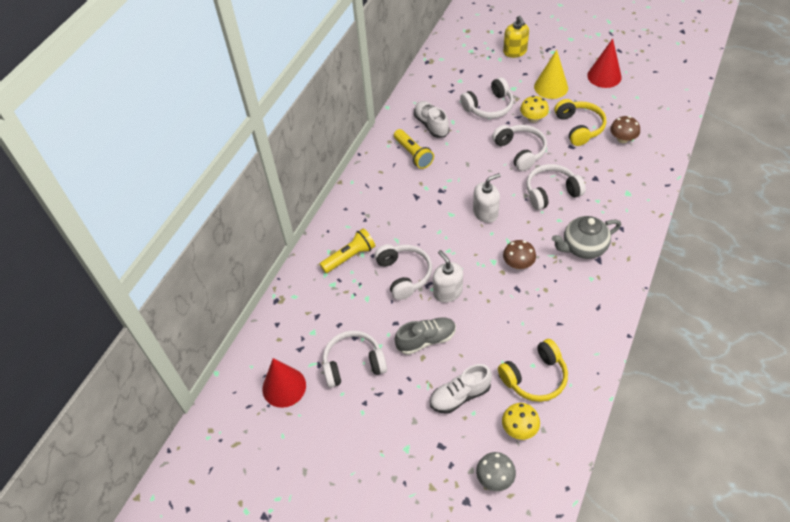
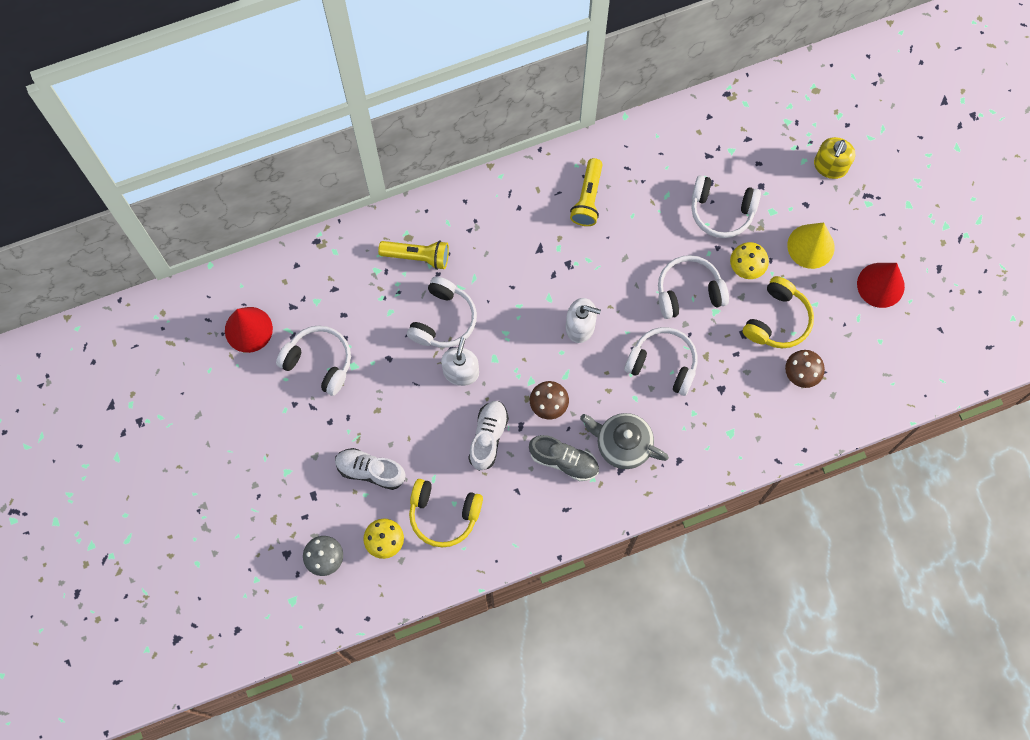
camera: 40 degrees right, 20 degrees up
grey shoe [395,317,456,355] -> grey shoe moved to [529,435,599,481]
white shoe [414,101,450,138] -> white shoe moved to [468,401,509,471]
white headphones [492,125,547,171] -> white headphones turned 120 degrees counterclockwise [658,255,729,319]

